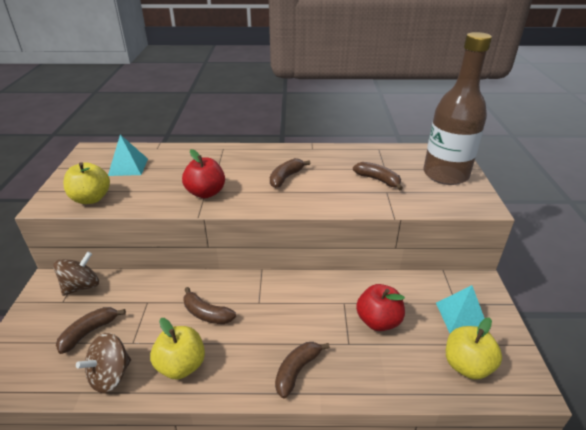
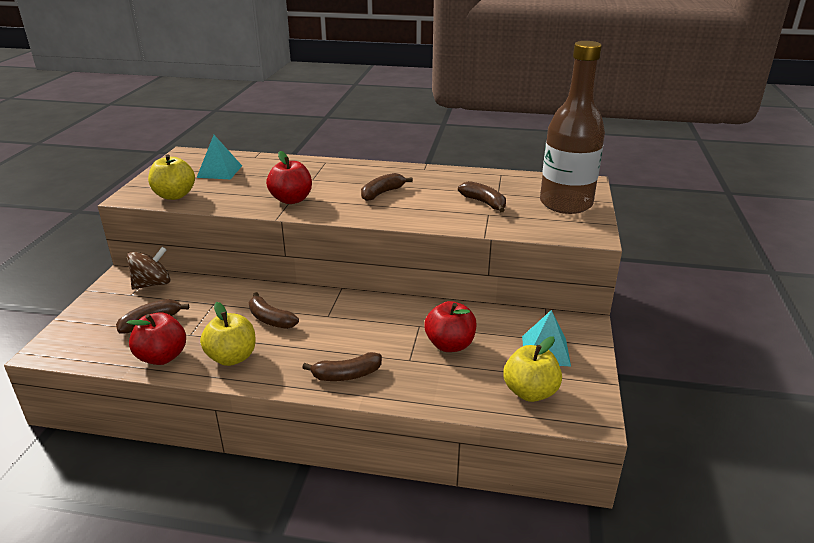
camera: 10 degrees right, 5 degrees down
brown spinning top [76,333,131,393] -> red apple [127,312,186,365]
brown banana [275,342,330,399] -> brown banana turned 150 degrees counterclockwise [302,352,382,381]

